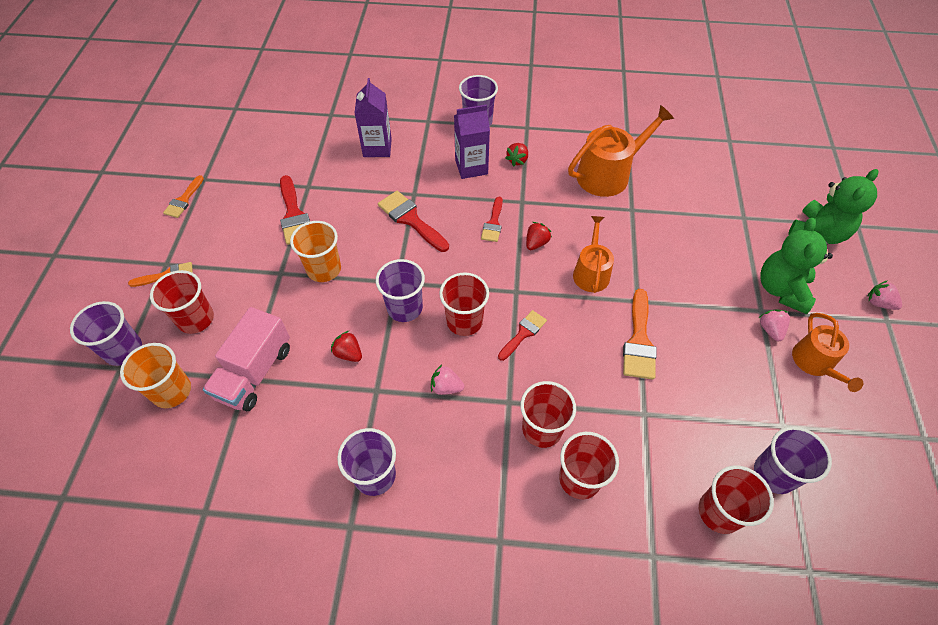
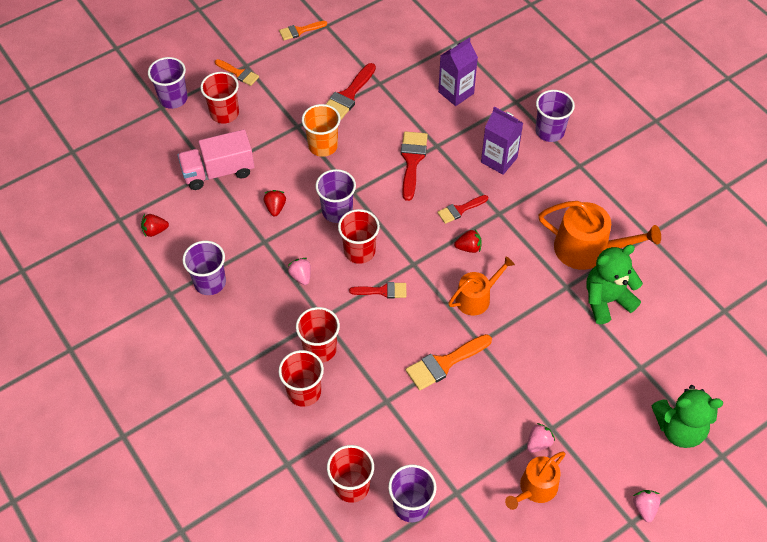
camera: 50 degrees right, 0 degrees up
orange cup [120,343,191,408] -> none
red strawberry [506,143,528,167] -> red strawberry moved to [141,214,169,237]
green teddy bear [760,218,833,314] -> green teddy bear moved to [587,245,643,324]

